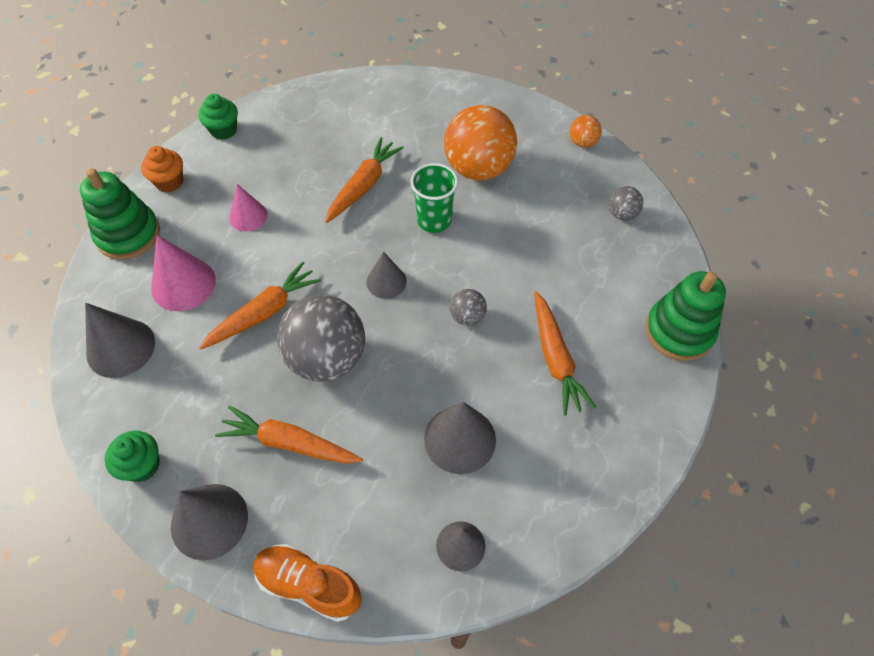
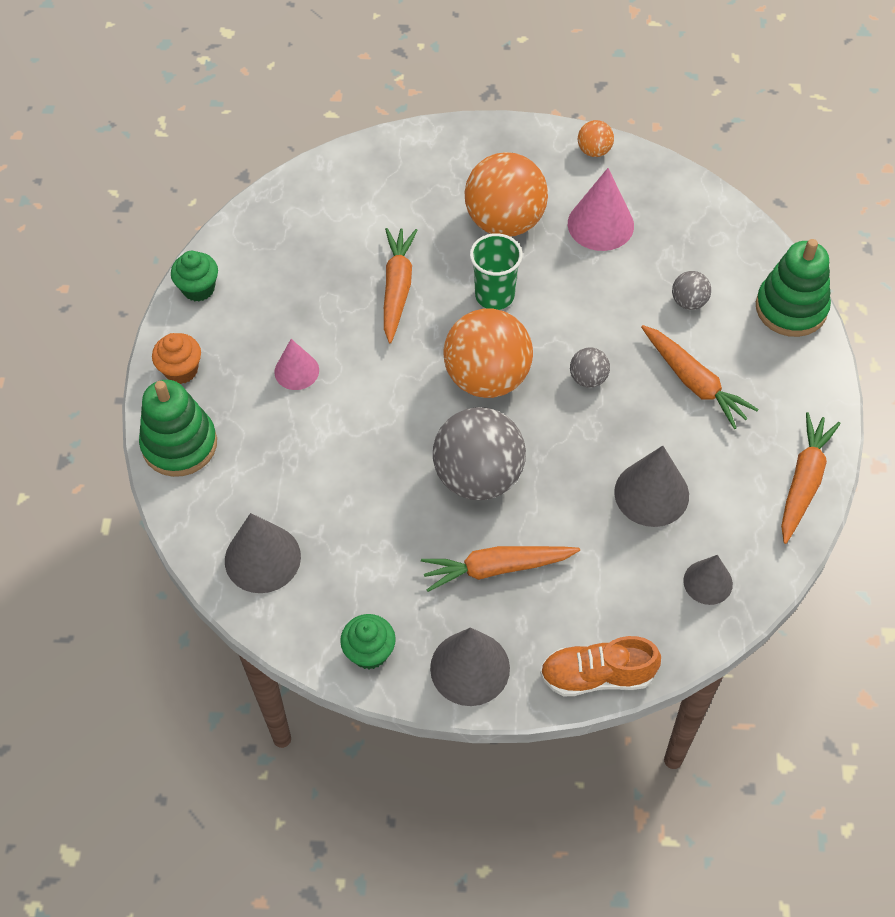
camera: 25 degrees left, 0 degrees up
pink cone [151,235,216,311] -> pink cone moved to [568,168,634,251]
orange carrot [199,262,321,349] -> orange carrot moved to [781,412,841,544]
grey cone [366,252,407,299] -> orange ball [444,308,533,398]
grey ball [609,186,643,220] -> grey ball moved to [672,271,711,310]

